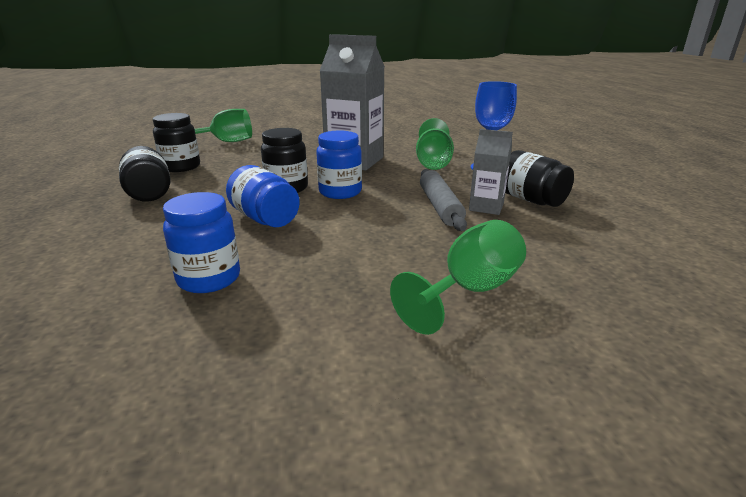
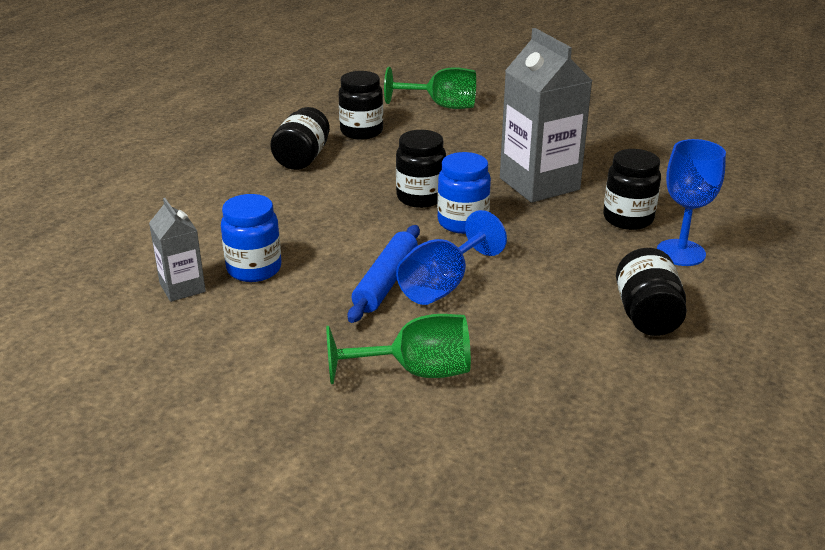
camera: 40 degrees right, 5 degrees up
blue jar [226,165,300,227] -> none
green goblet [416,118,454,170] -> black jar [603,149,661,230]
grey rolling pin [420,169,467,231] -> none
grey carton [469,129,513,215] -> grey carton moved to [149,198,206,302]
none -> blue rolling pin [348,225,420,323]
none -> blue goblet [396,210,507,305]

